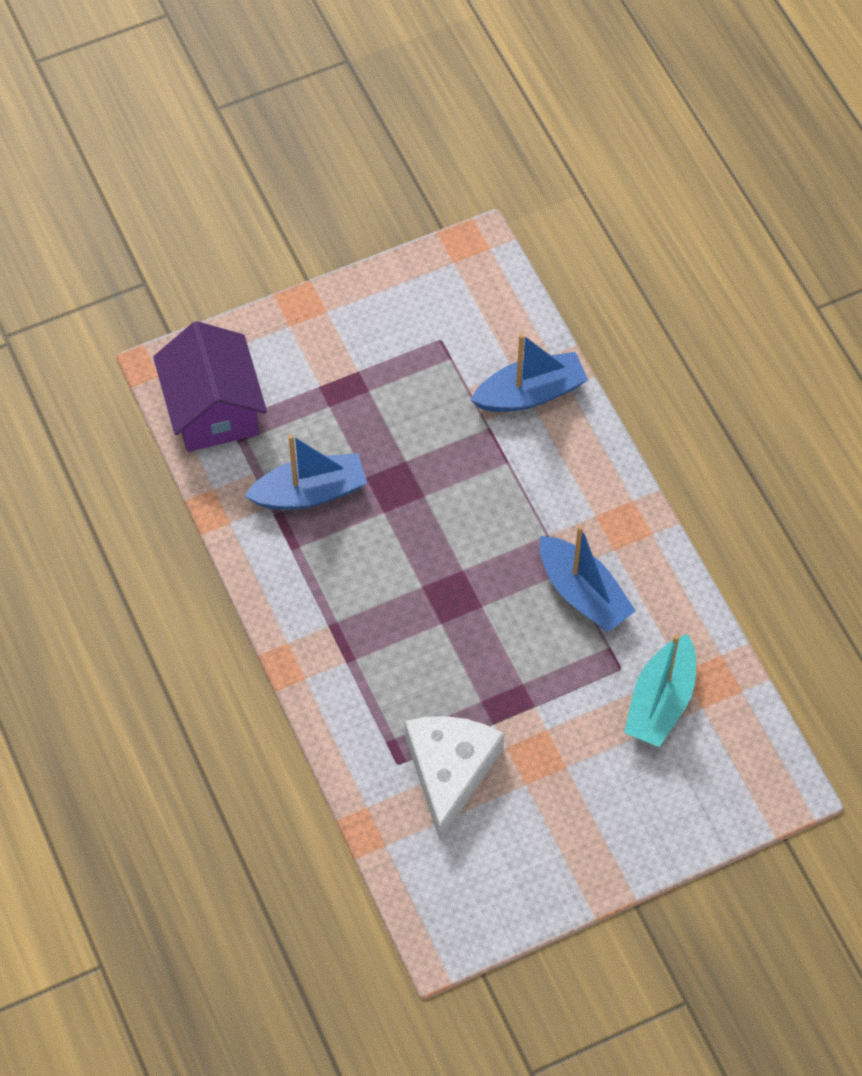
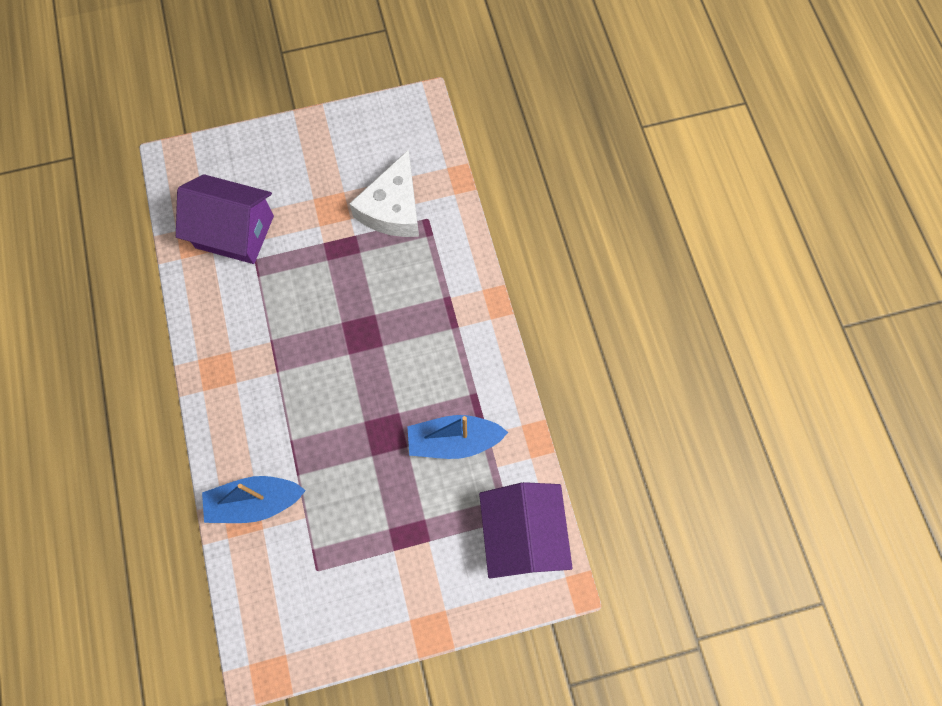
camera: 170 degrees left, 10 degrees up
blue boat [540,525,636,632] -> none
turquoise boat [624,634,696,747] -> purple house [176,174,274,264]

